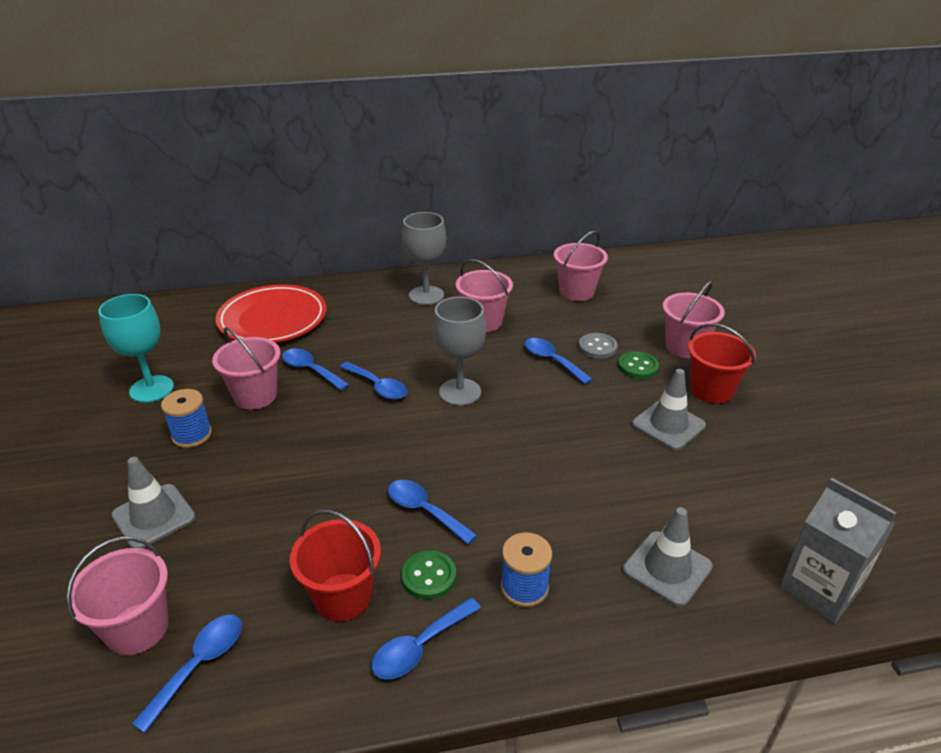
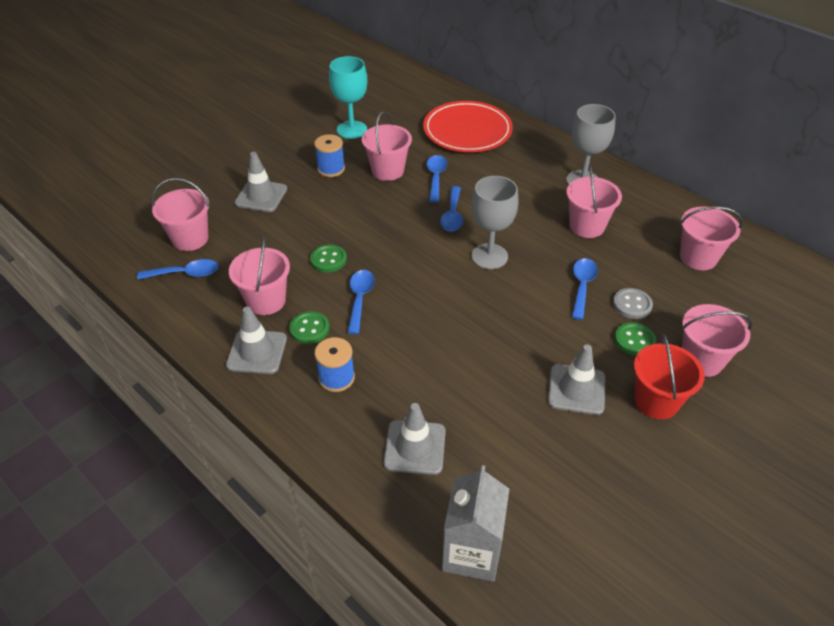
camera: 55 degrees right, 10 degrees up
red bucket [290,509,381,622] -> pink bucket [229,237,290,315]
blue spoon [372,597,481,680] -> grey traffic cone [226,307,287,374]
none -> green button [310,244,347,272]

